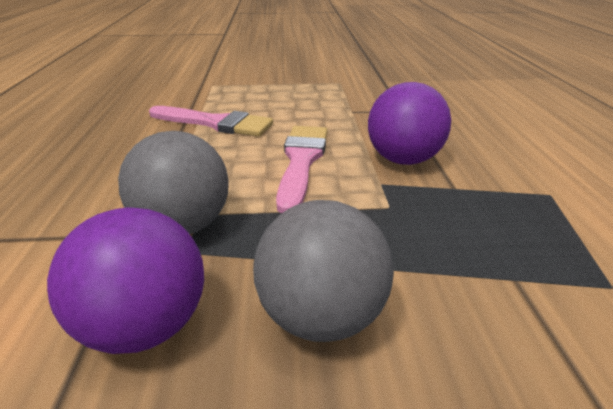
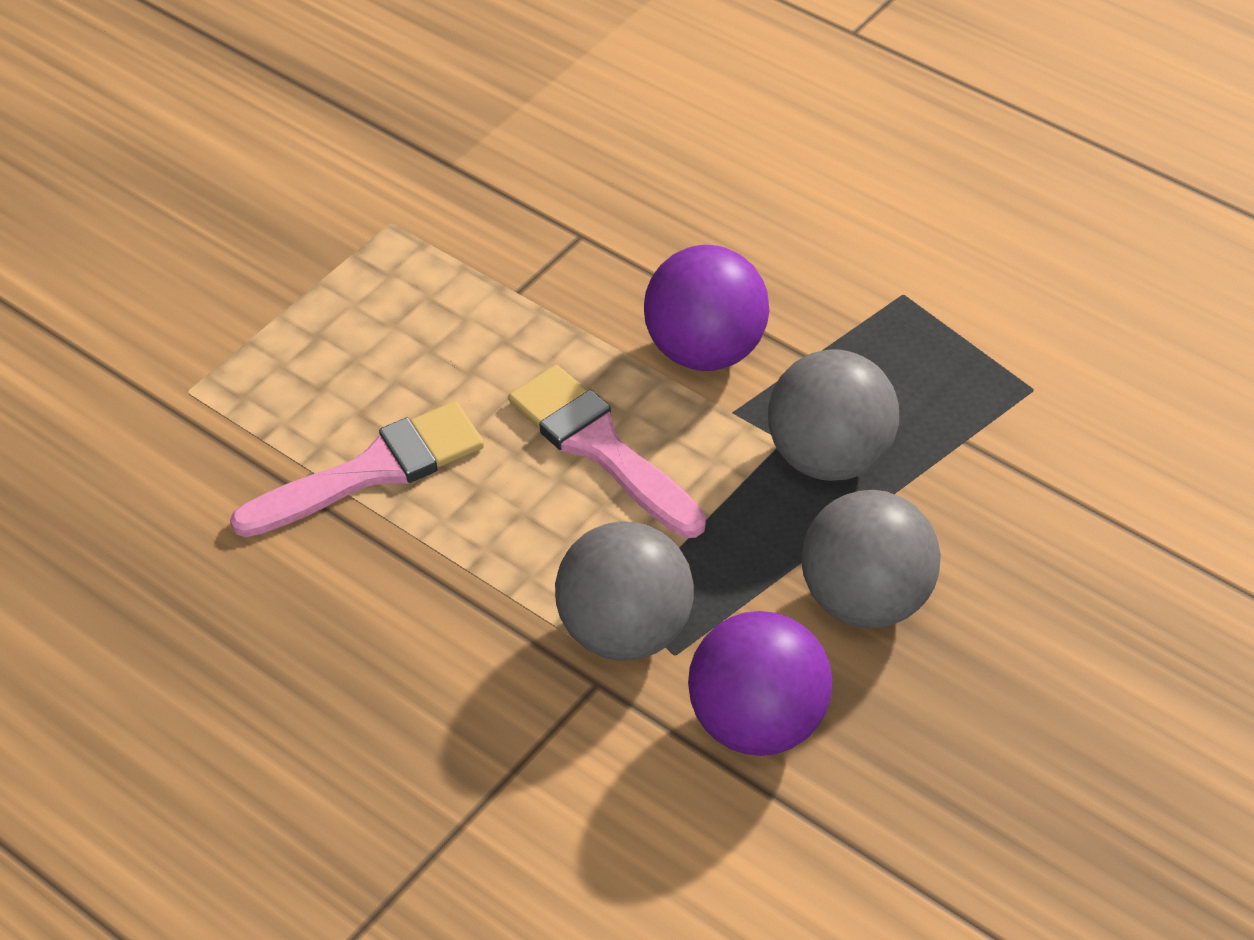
camera: 45 degrees left, 15 degrees up
none -> grey ball [768,349,899,481]

